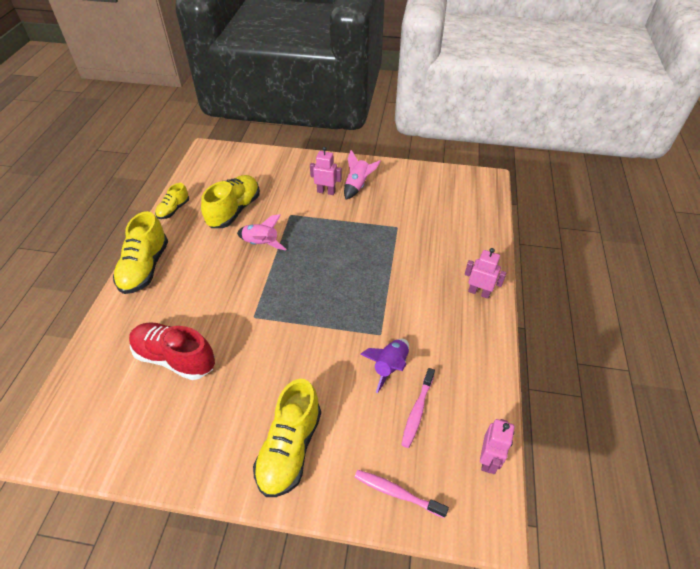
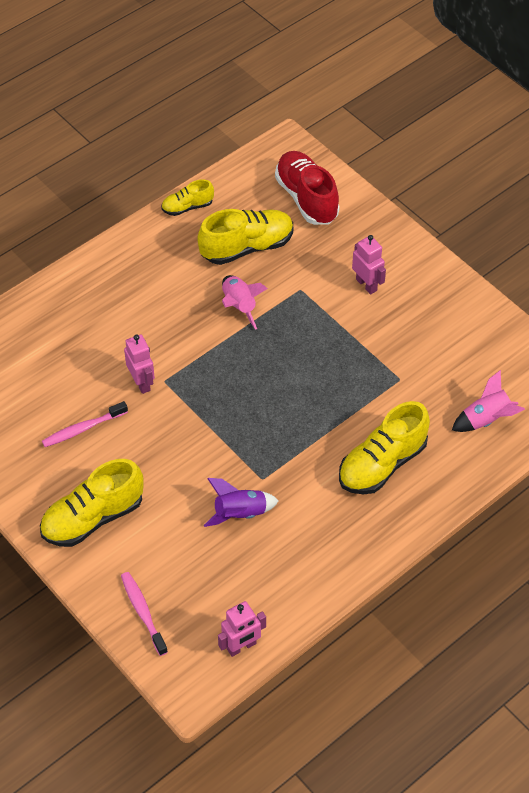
camera: 40 degrees right, 5 degrees up
yellow shoe [113,211,168,294] -> yellow shoe moved to [339,401,430,494]
red shoe [129,322,215,380] -> red shoe moved to [275,151,340,225]
pink rocket [344,150,381,200] -> pink rocket moved to [452,370,525,432]
pink toothbrush [401,368,435,448] -> pink toothbrush moved to [42,401,128,447]
pink robot [465,248,506,299] -> pink robot moved to [124,334,155,394]

